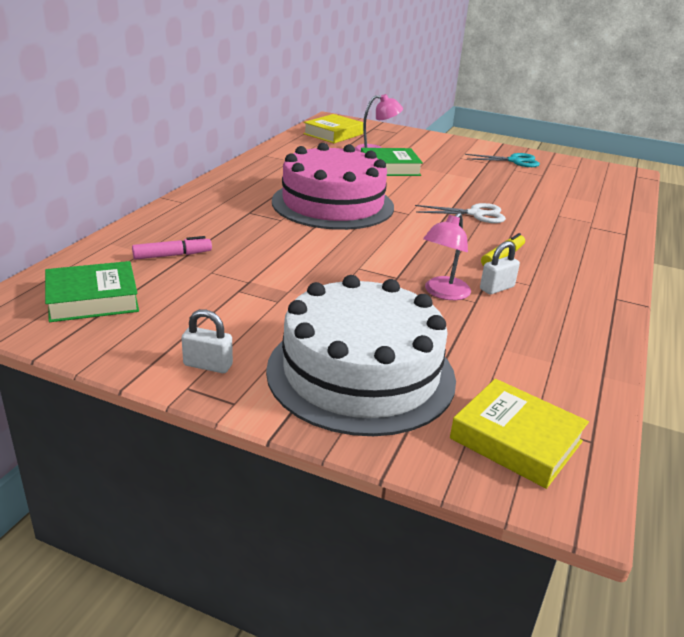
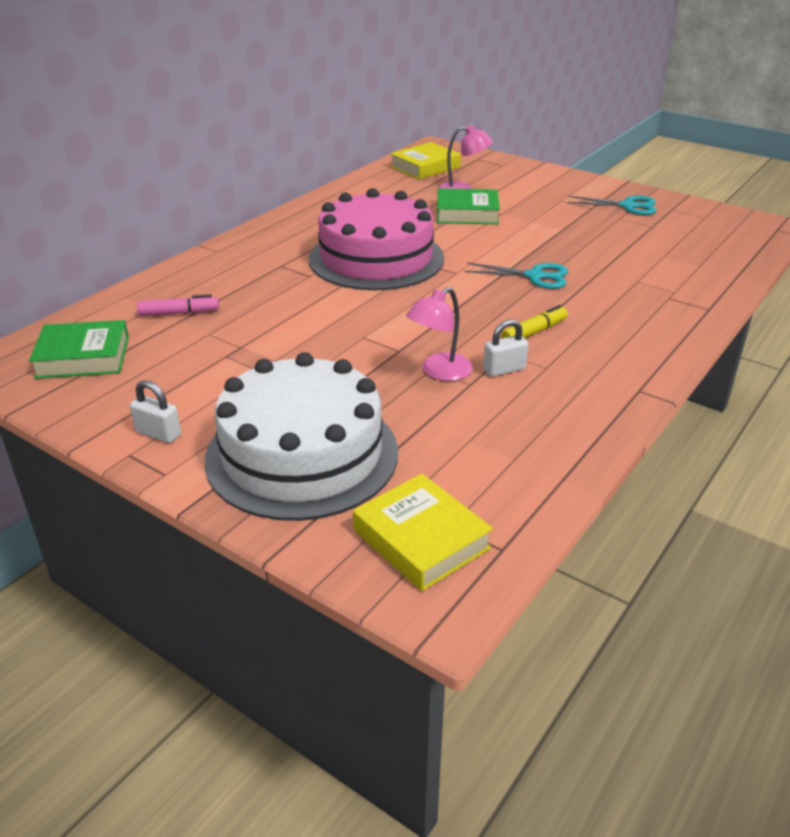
camera: 15 degrees right, 5 degrees up
white scissors [415,203,506,223] -> turquoise scissors [465,263,568,289]

